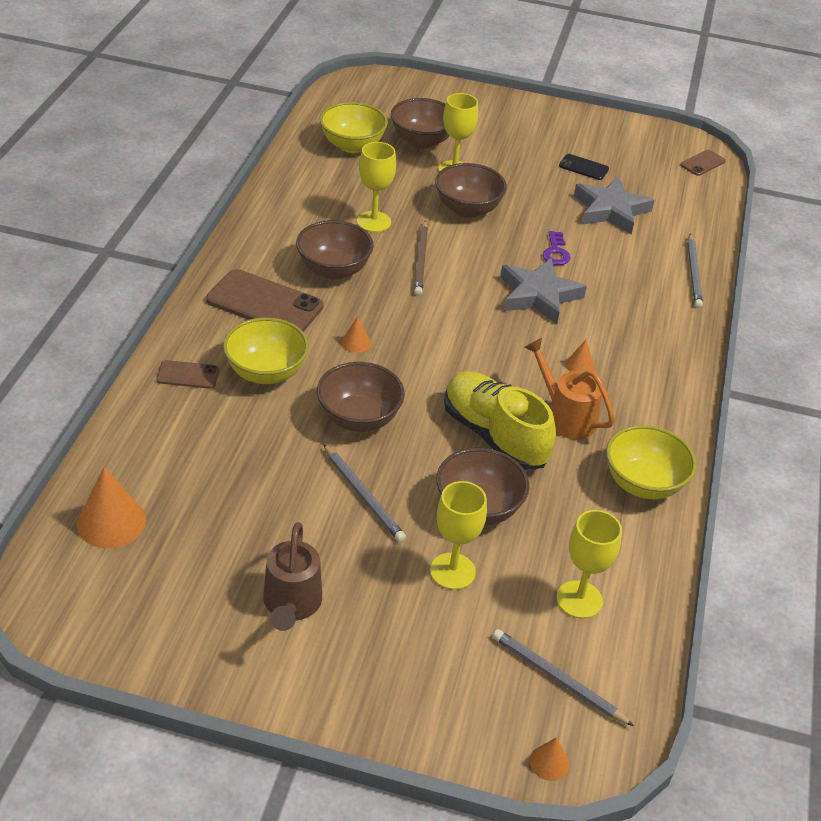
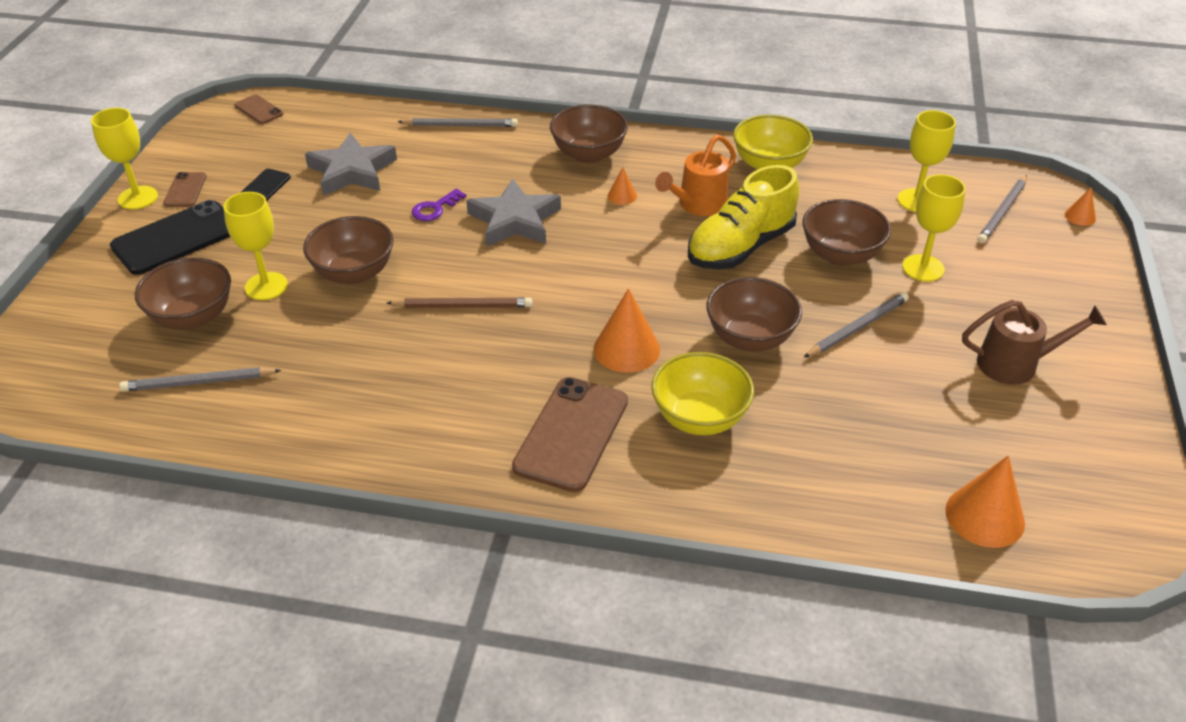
camera: 90 degrees left, 0 degrees up
brown phone [157,360,219,389] -> brown phone moved to [163,172,206,207]
brown bowl [296,220,374,280] -> brown bowl moved to [550,105,628,163]
yellow bowl [320,102,388,153] -> grey pencil [119,367,281,392]
orange cone [341,316,371,353] -> orange cone [593,288,660,373], size x1.94
yellow goblet [357,142,396,232] -> yellow goblet moved to [91,108,158,209]
purple key [543,231,571,265] -> purple key turned 135 degrees clockwise [412,189,466,221]
none -> black phone [110,200,230,275]

